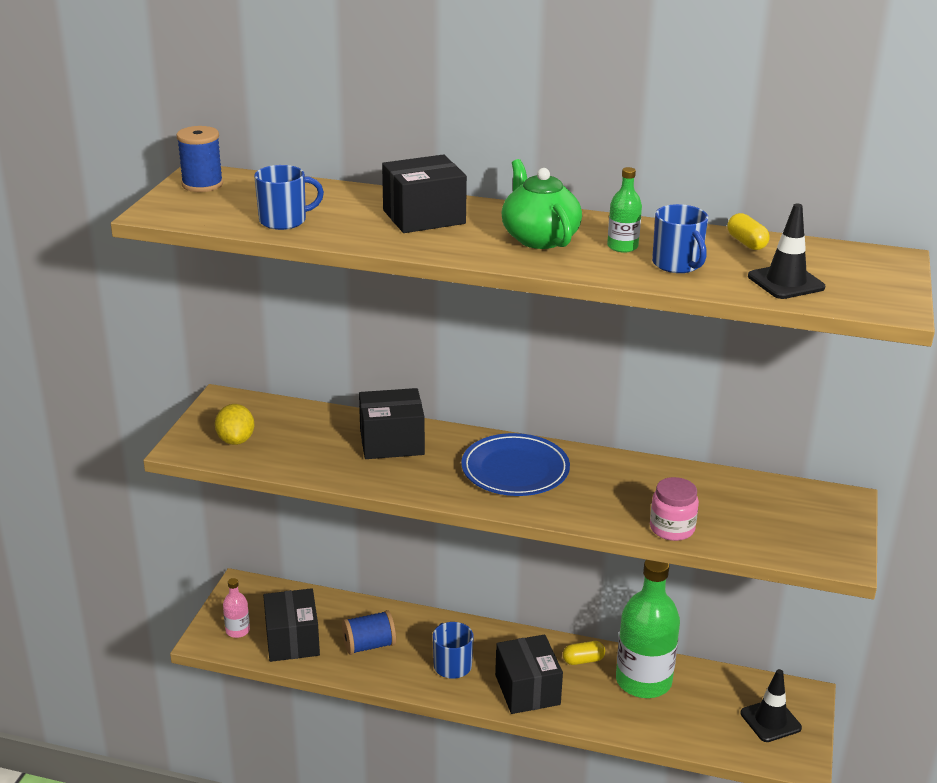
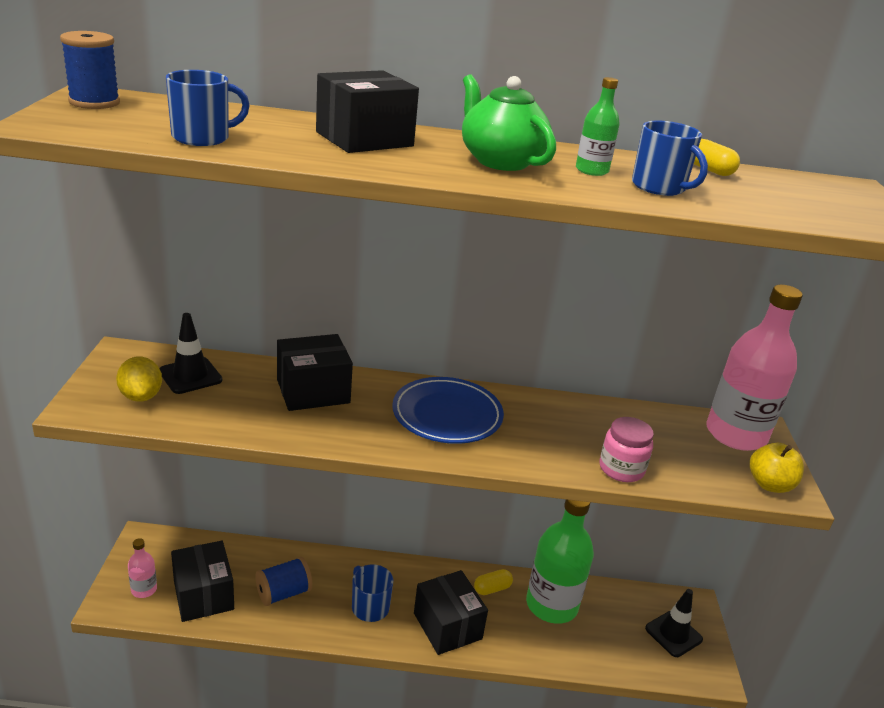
camera: 15 degrees left, 0 degrees up
black traffic cone [748,204,825,299] -> black traffic cone moved to [159,313,222,394]
none -> pink bottle [706,285,803,451]
none -> yellow apple [750,443,804,493]

